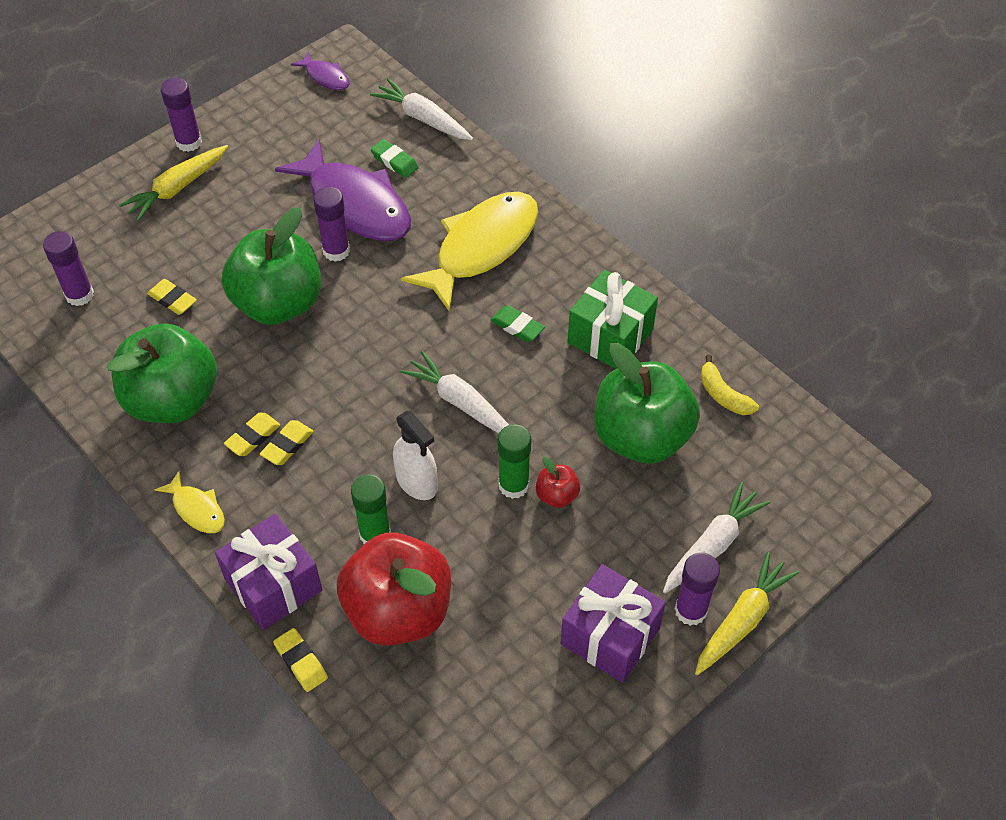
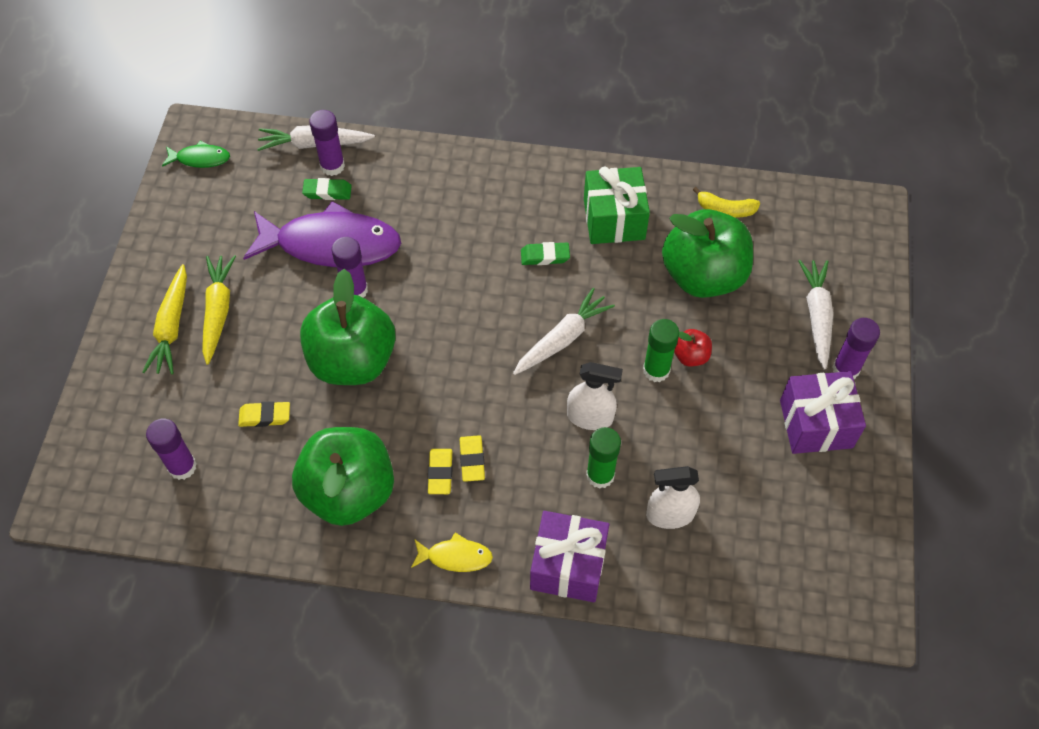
camera: 40 degrees left, 5 degrees up
purple glue stick [161,78,202,152] -> purple glue stick moved to [309,110,345,176]
yellow eraser [273,628,328,692] -> none
purple fish [291,51,349,90] -> green fish [162,141,230,168]
red apple [337,532,451,646] -> white spray bottle [646,466,700,529]
white carrot [400,351,509,433] -> white carrot turned 135 degrees clockwise [513,288,615,375]
yellow fish [401,192,538,312] -> none
yellow carrot [695,552,799,675] -> yellow carrot moved to [202,255,236,365]

